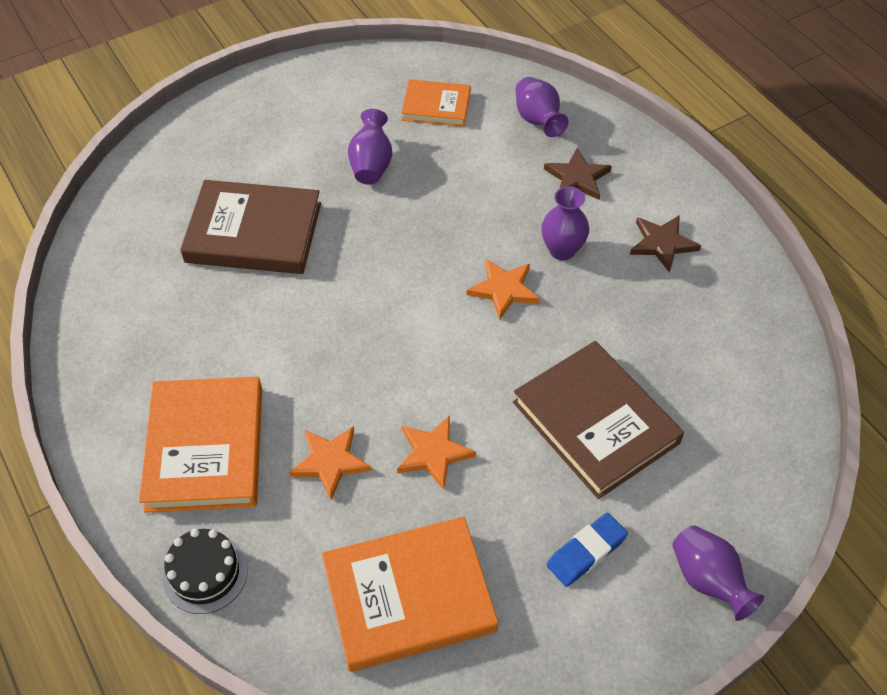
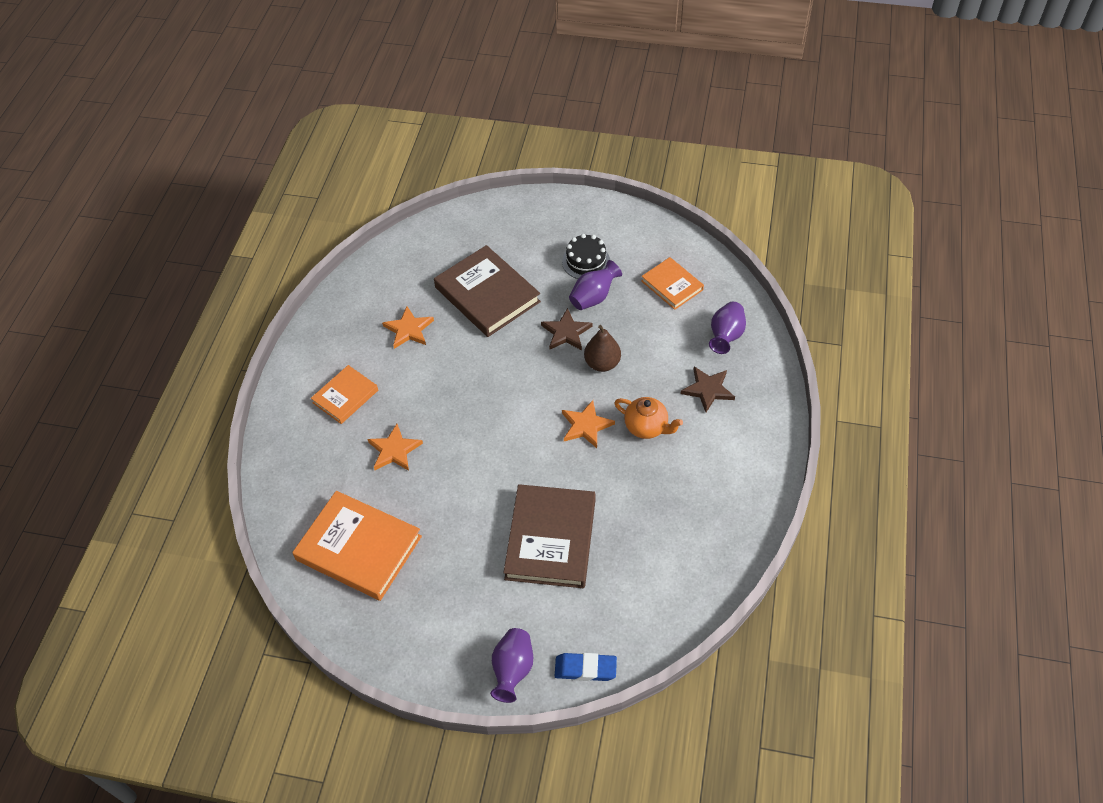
camera: 45 degrees right, 0 degrees up
orange book [139,376,262,513] -> orange book [311,365,378,424], size x0.58
black cake [162,528,248,614] -> black cake moved to [562,234,610,279]
orange star [397,415,476,490] -> orange star moved to [382,306,434,349]
purple vase [541,186,589,260] -> orange teapot [614,397,683,439]
blue eraser [547,513,628,587] -> blue eraser moved to [555,653,617,681]
brown star [630,215,701,273] -> brown star moved to [541,308,593,350]
none -> brown pear [584,325,621,372]

